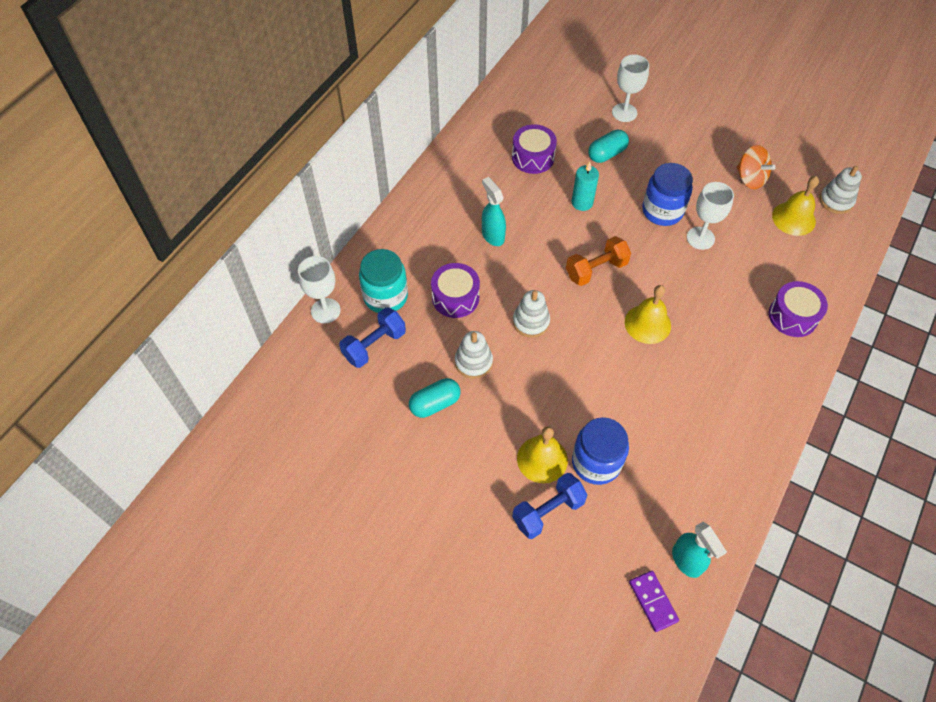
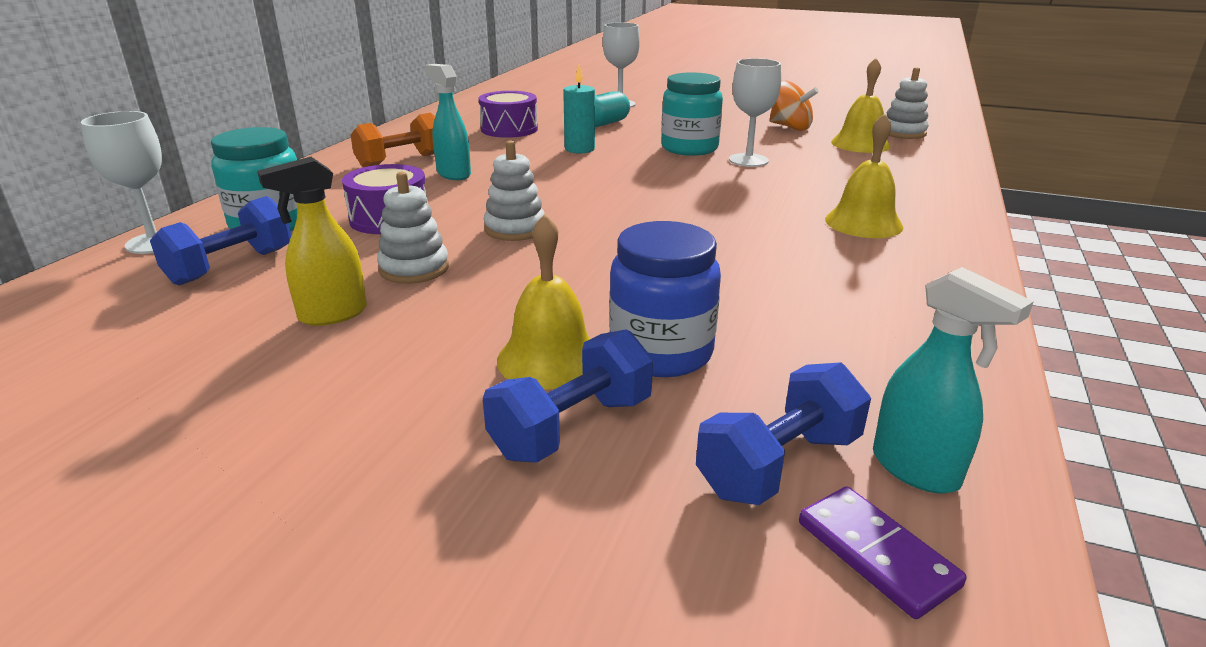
camera: 10 degrees left, 30 degrees down
turquoise capsule [409,378,460,418] -> yellow spray bottle [257,157,367,326]
orange dumbbell [566,236,631,286] -> orange dumbbell moved to [351,113,435,167]
yellow bell [625,285,671,344] -> yellow bell moved to [825,113,903,238]
blue jar [642,163,693,226] -> turquoise jar [661,72,723,156]
purple drum [769,281,828,337] -> none
none -> blue dumbbell [696,362,871,505]

